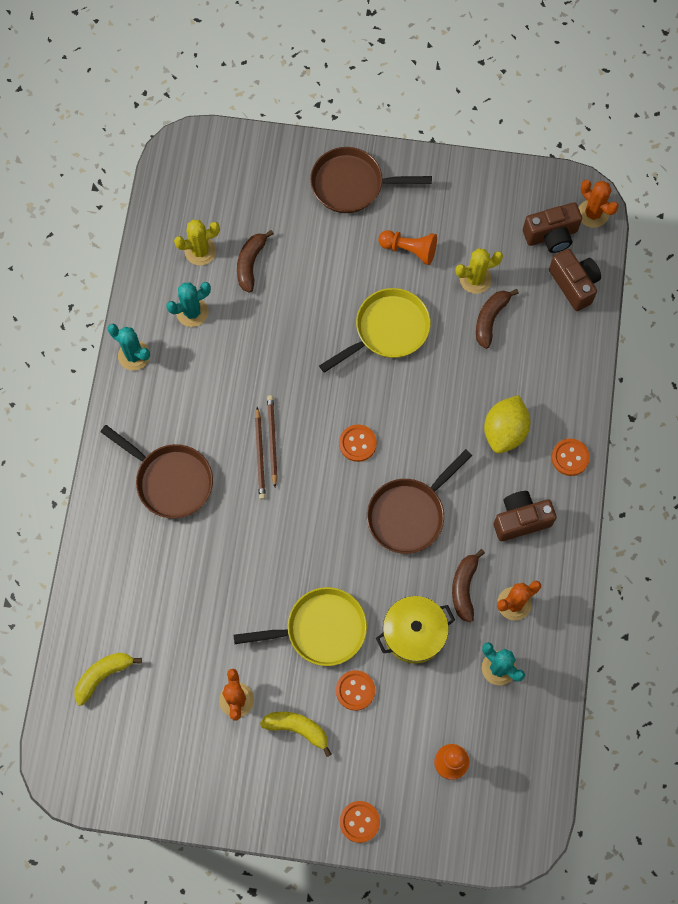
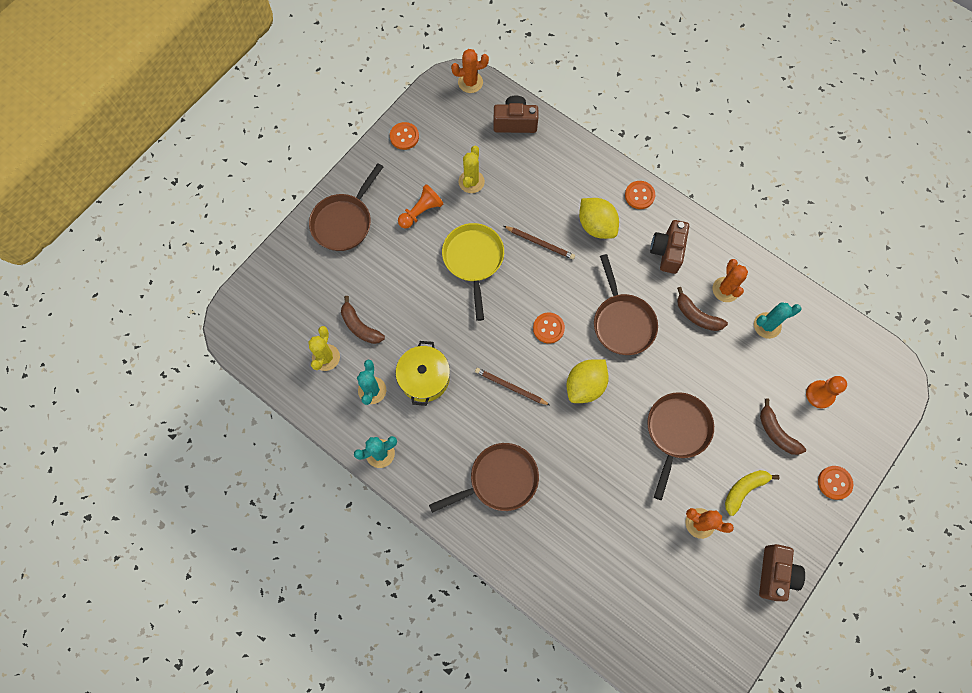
camera: 60 degrees left, 0 degrees up
yellow banana [74,653,142,706] -> none
yellow pan [234,587,367,666] -> brown pan [647,392,714,500]
brown pencil [255,407,266,500] -> brown pencil moved to [504,226,575,260]
orange button [336,670,375,711] -> orange button moved to [390,122,419,150]
yellow pot [376,596,455,664] -> yellow pot moved to [396,341,450,406]
brown banana [476,289,519,349] -> brown banana moved to [760,398,806,455]
brown camera [523,202,582,253] -> brown camera moved to [759,544,805,601]
none -> yellow lemon [567,359,609,403]

